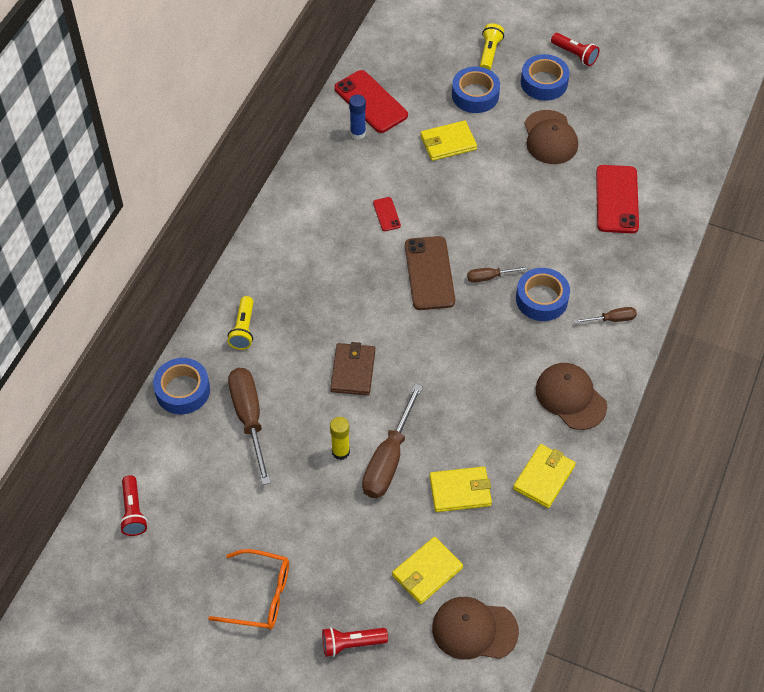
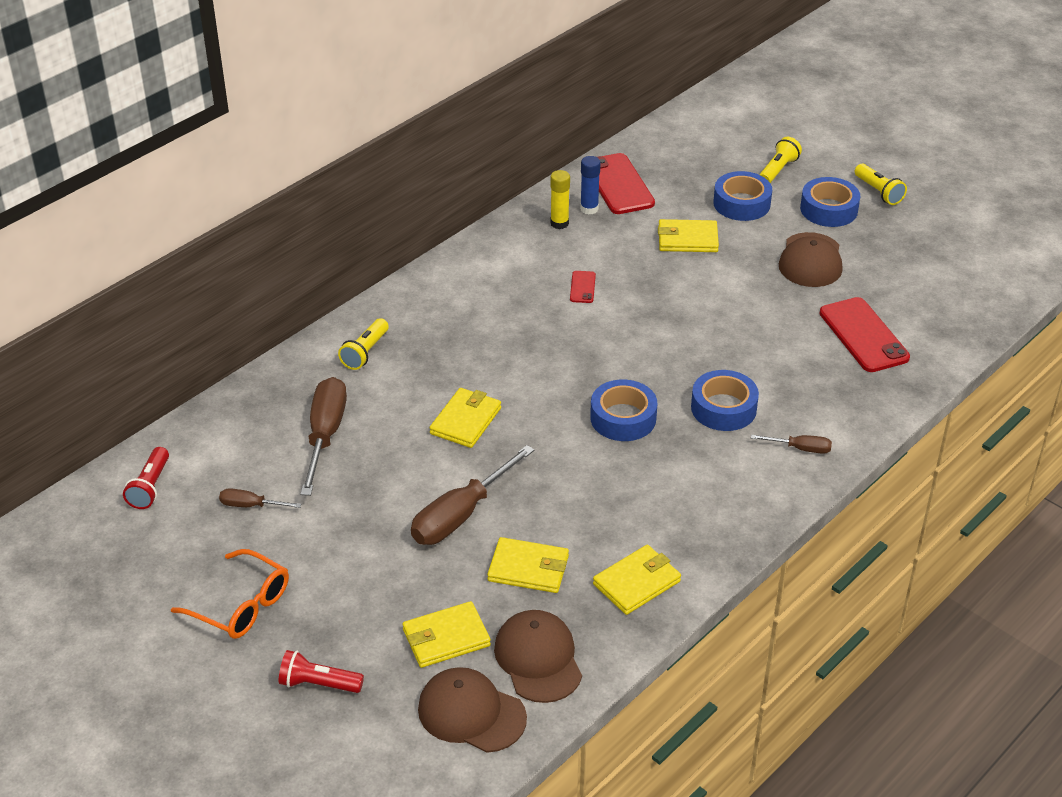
camera: 20 degrees right, 15 degrees down
blue tape [153,358,210,414] -> blue tape moved to [590,380,658,441]
brown wallet [330,342,375,396] -> yellow wallet [429,388,501,448]
yellow glue stick [330,417,350,460] -> yellow glue stick moved to [550,170,570,229]
brown phone [405,236,455,310] -> none
brown screwdriver [467,266,528,283] -> brown screwdriver moved to [219,488,301,508]
brown cap [535,363,607,430] -> brown cap moved to [494,610,582,703]
red flashlight [551,33,599,66] -> yellow flashlight [855,164,907,205]
red phone [596,165,639,233] -> red phone turned 45 degrees counterclockwise [819,297,910,372]

